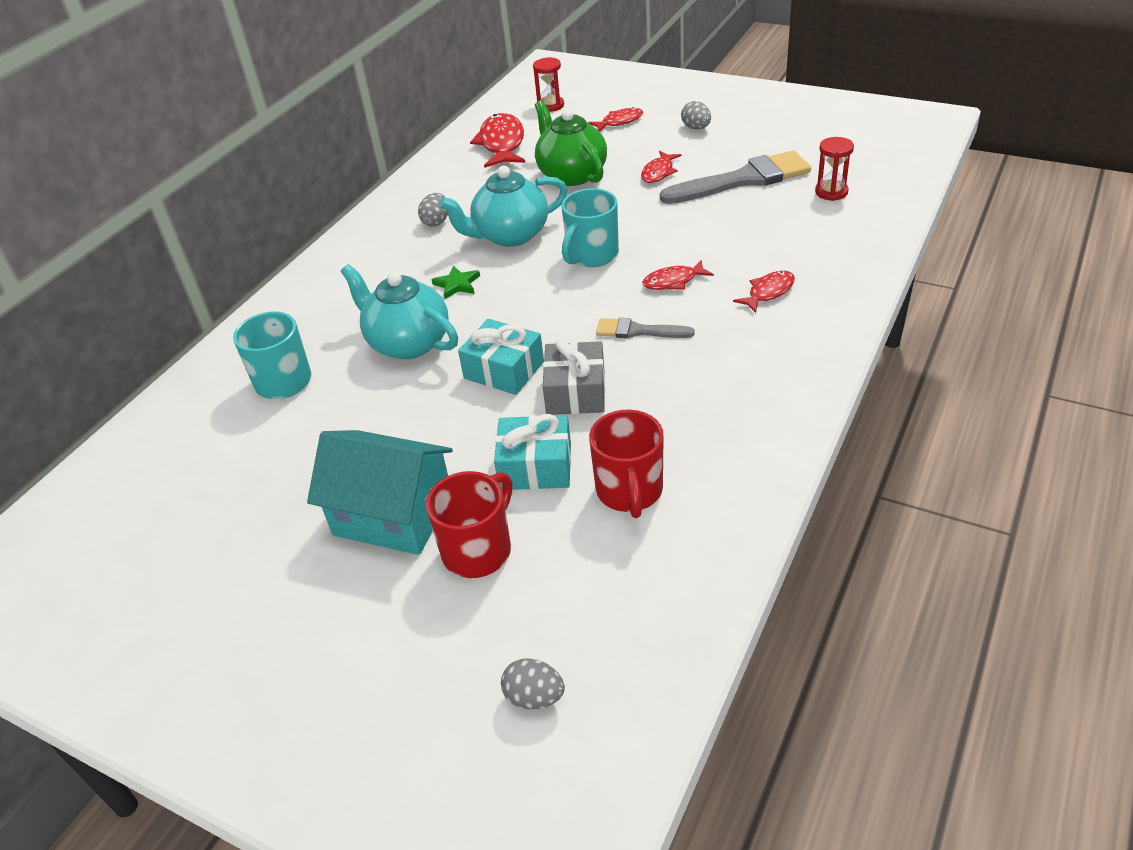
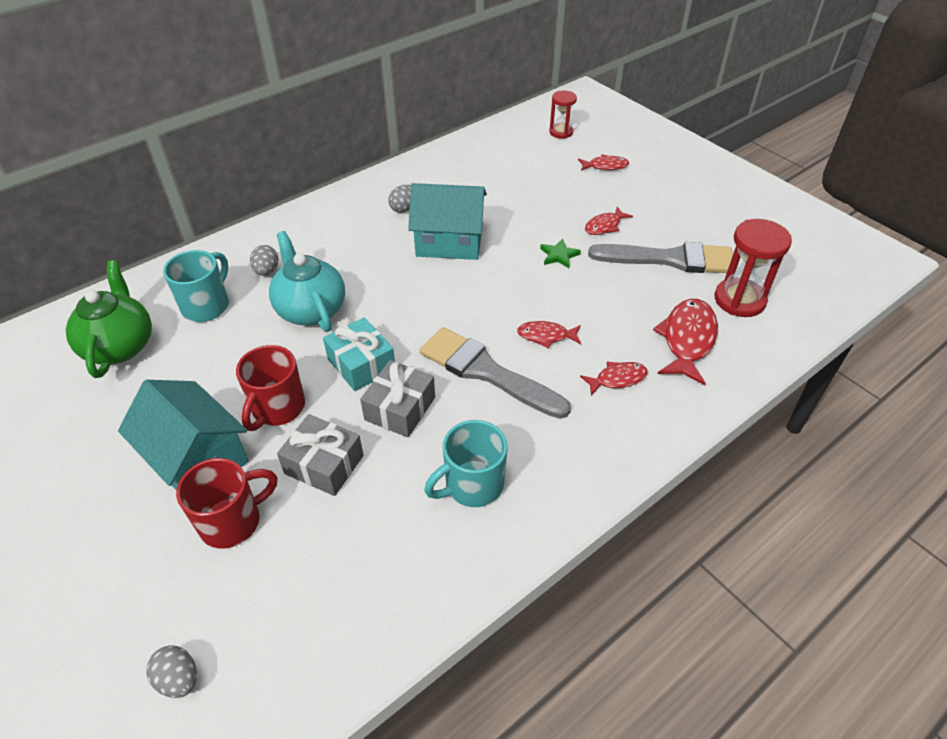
camera: 20 degrees right, 5 degrees up
green star [431,265,480,299] -> green star moved to [540,239,581,268]
turquoise teapot [439,166,568,247] -> turquoise house [408,183,487,260]
red fish [470,113,525,168] -> red fish moved to [653,299,718,385]
turquoise gift [494,414,571,490] -> grey gift [277,414,364,496]
green teapot [535,100,607,186] -> green teapot moved to [66,260,152,378]
turquoise mug [562,188,619,267] -> turquoise mug moved to [424,420,508,507]
red mug [589,410,664,518] -> red mug moved to [236,345,305,431]
grey brush [596,318,695,338] -> grey brush [420,327,571,419], size x1.89
grey egg [681,101,711,130] -> grey egg moved to [250,245,278,276]
red hourglass [815,137,854,201] -> red hourglass [715,219,792,317], size x1.65

